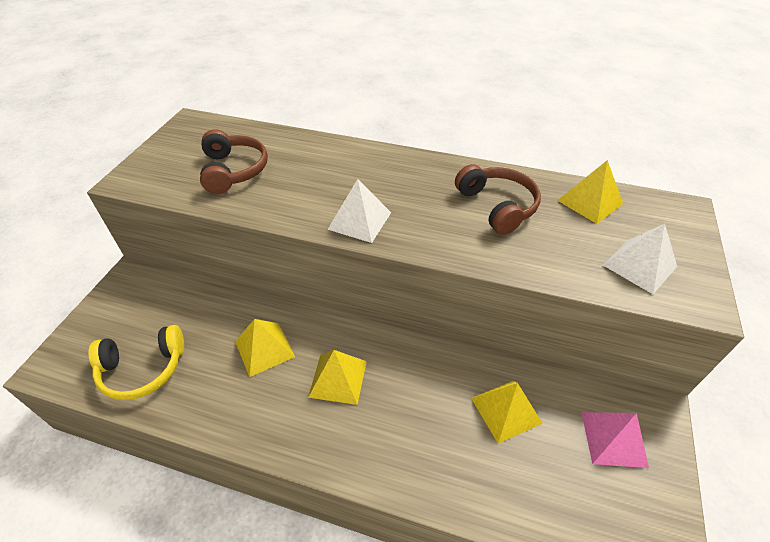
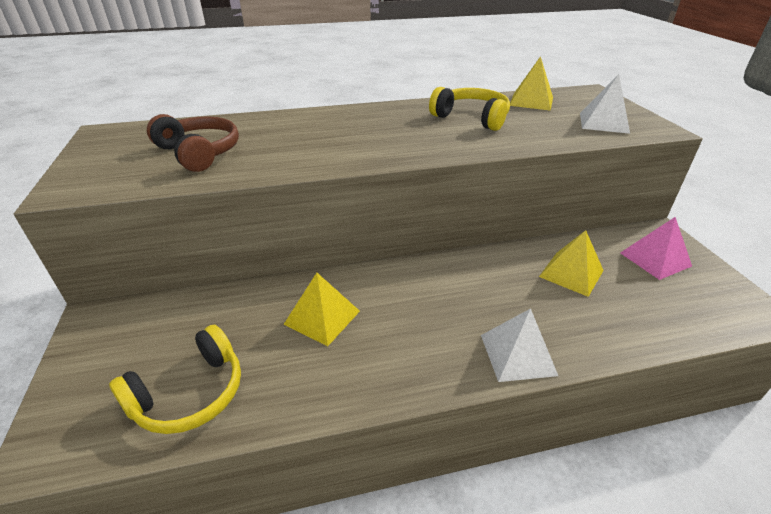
camera: 30 degrees left, 10 degrees down
yellow pyramid [308,350,367,405] -> none
white pyramid [327,179,391,243] -> white pyramid moved to [481,308,558,382]
brown headphones [455,164,541,235] -> yellow headphones [429,87,510,131]

